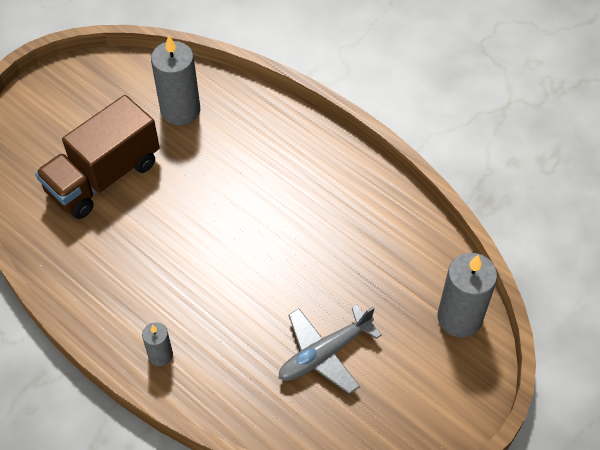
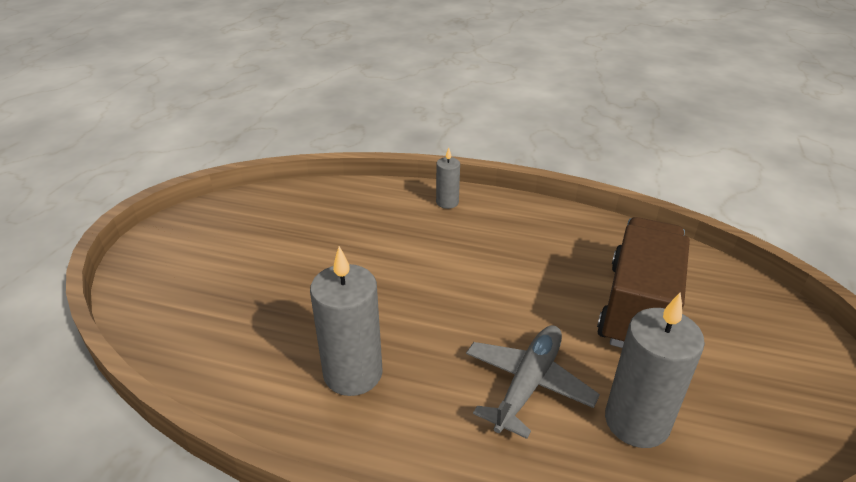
camera: 155 degrees right, 20 degrees down
grey plane [278,305,382,394] -> grey plane moved to [466,325,600,439]
grey candle [437,253,497,337] -> grey candle moved to [310,246,383,396]

